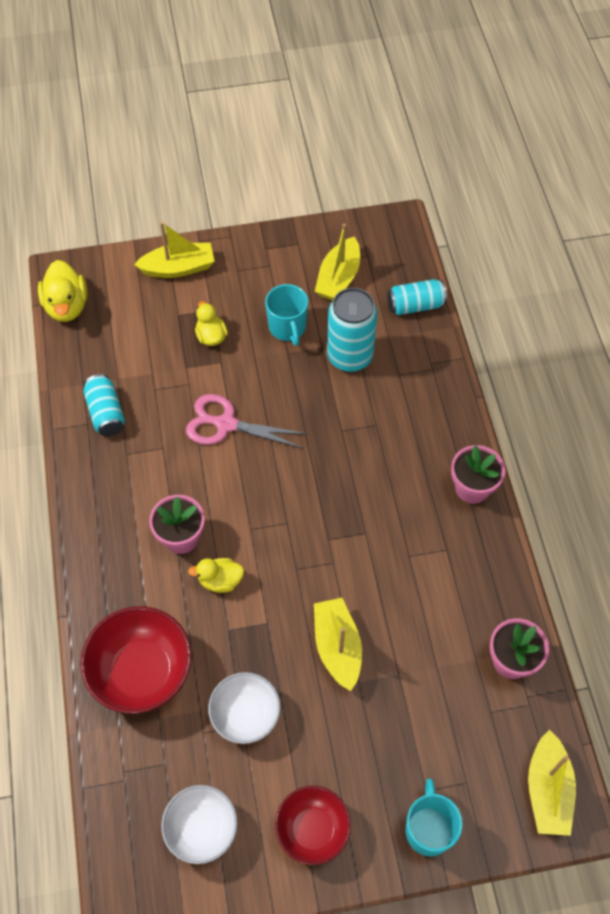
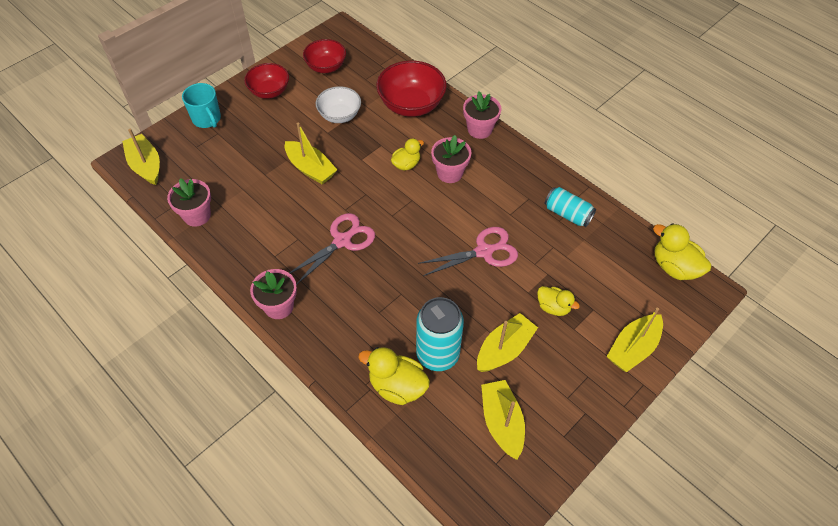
camera: 145 degrees right, 5 degrees down
white bowl [161,785,238,864] -> red bowl [303,39,346,73]
turquoise mug [265,284,308,346] -> yellow boat [477,313,538,372]
turquoise can [387,279,447,315] -> none
none -> pink scissors [289,213,375,285]
none -> yellow duck [358,347,430,405]
none -> pink flower pot [463,91,502,139]

